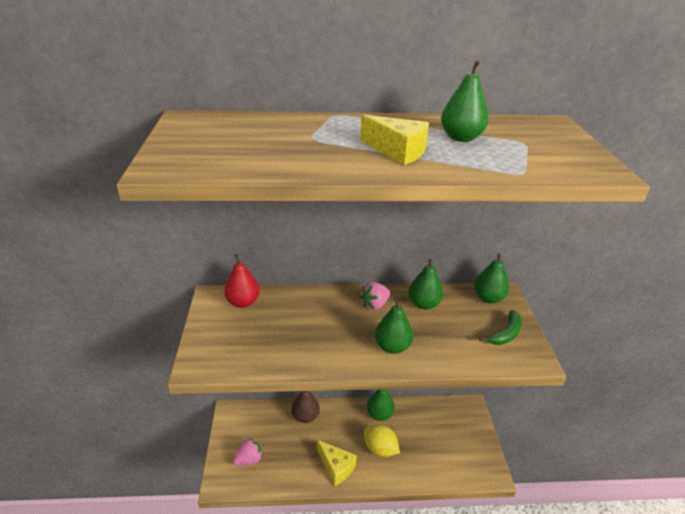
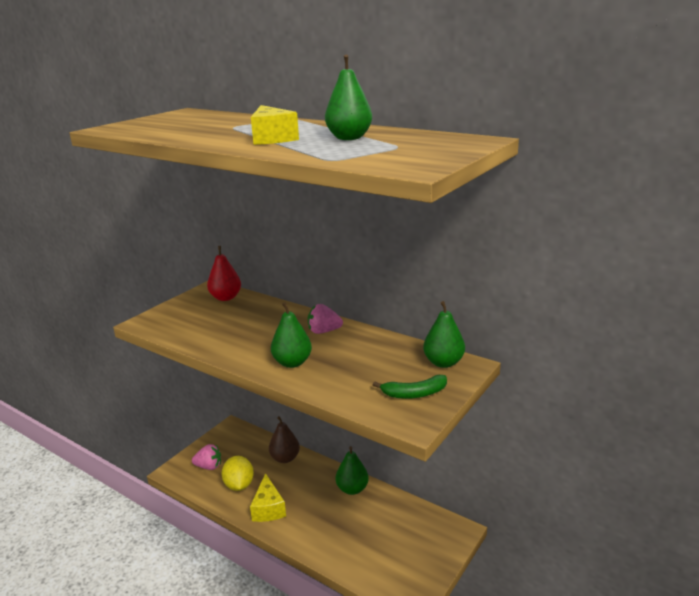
camera: 40 degrees right, 10 degrees down
yellow lemon [364,424,400,457] -> yellow lemon moved to [221,456,254,491]
green pear [408,259,443,310] -> none

